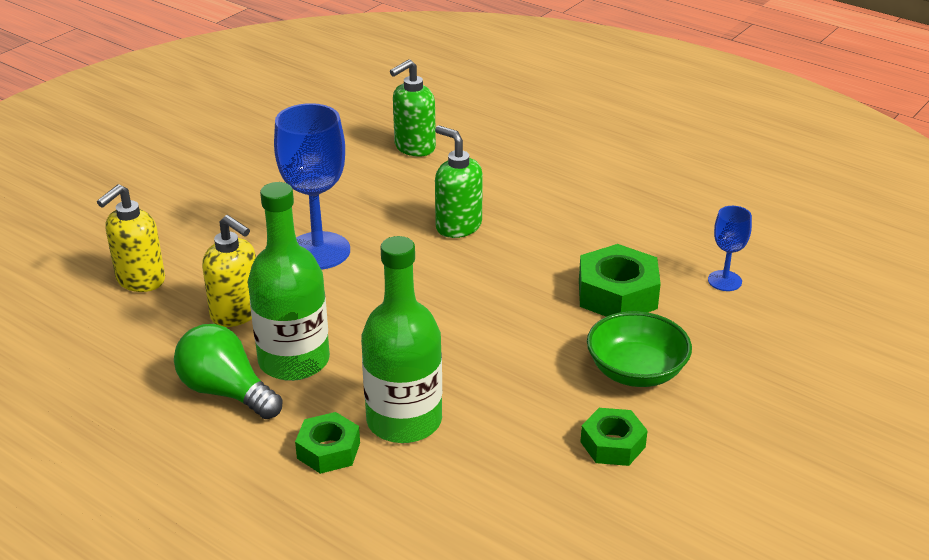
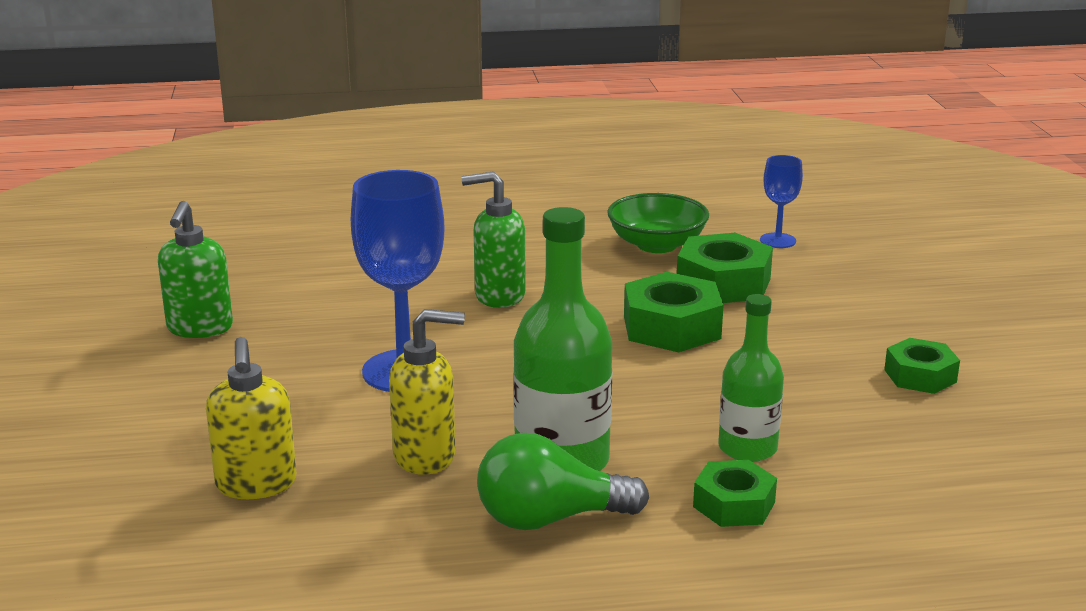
camera: 45 degrees left, 10 degrees down
green bottle [361,236,442,443] -> green bottle [718,294,784,462], size x0.63
green soap dispenser [390,59,436,157] -> green soap dispenser moved to [158,201,233,338]
green bowl [587,311,692,387] -> green bowl moved to [607,193,709,253]
none -> green nut [624,272,723,352]

